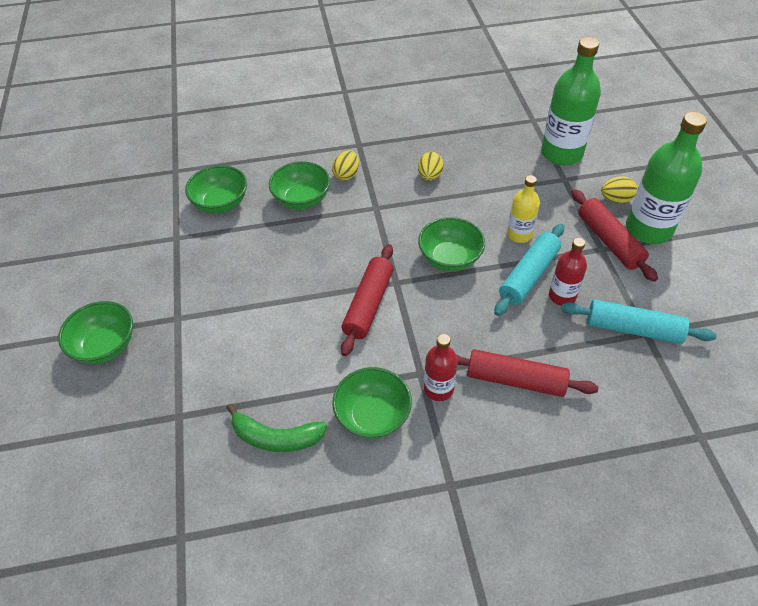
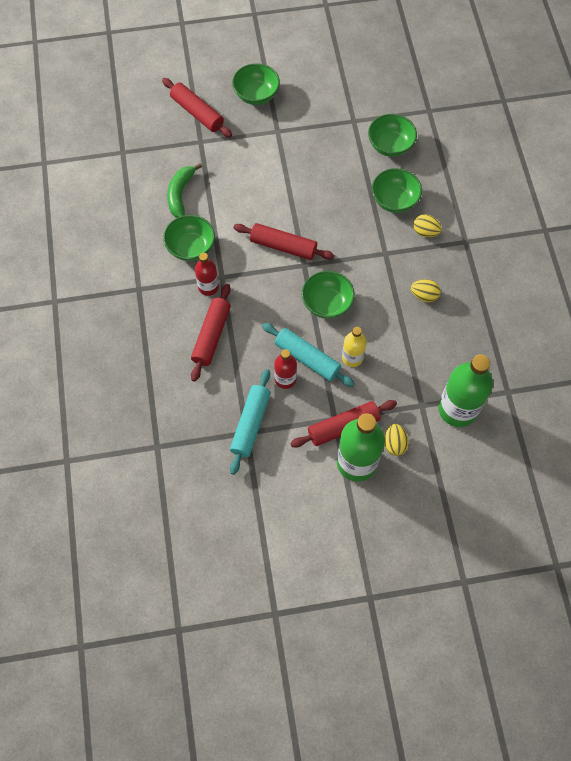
camera: 90 degrees right, 15 degrees up
none -> red rolling pin [162,78,232,137]

